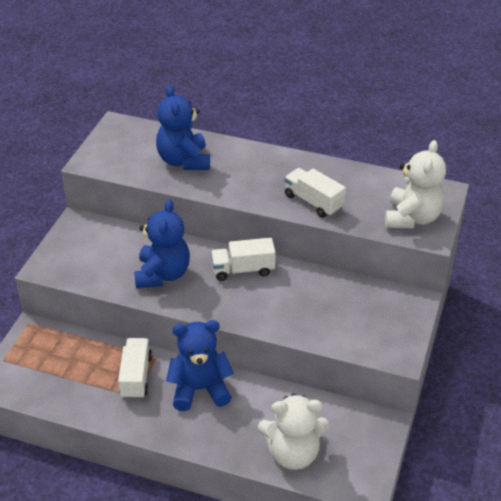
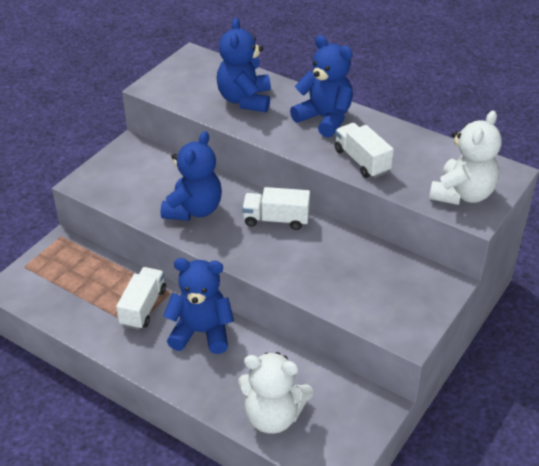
camera: 15 degrees right, 0 degrees up
none -> blue teddy bear [290,35,353,138]

